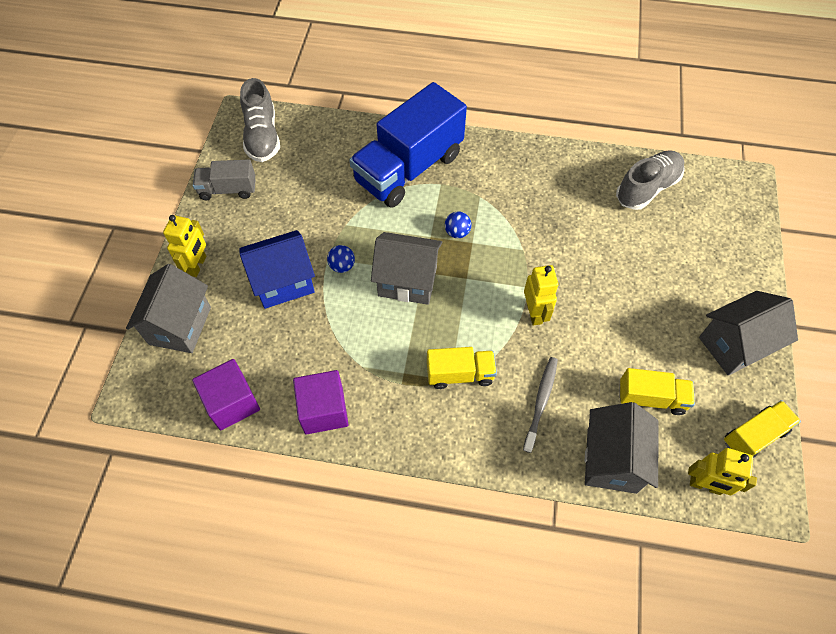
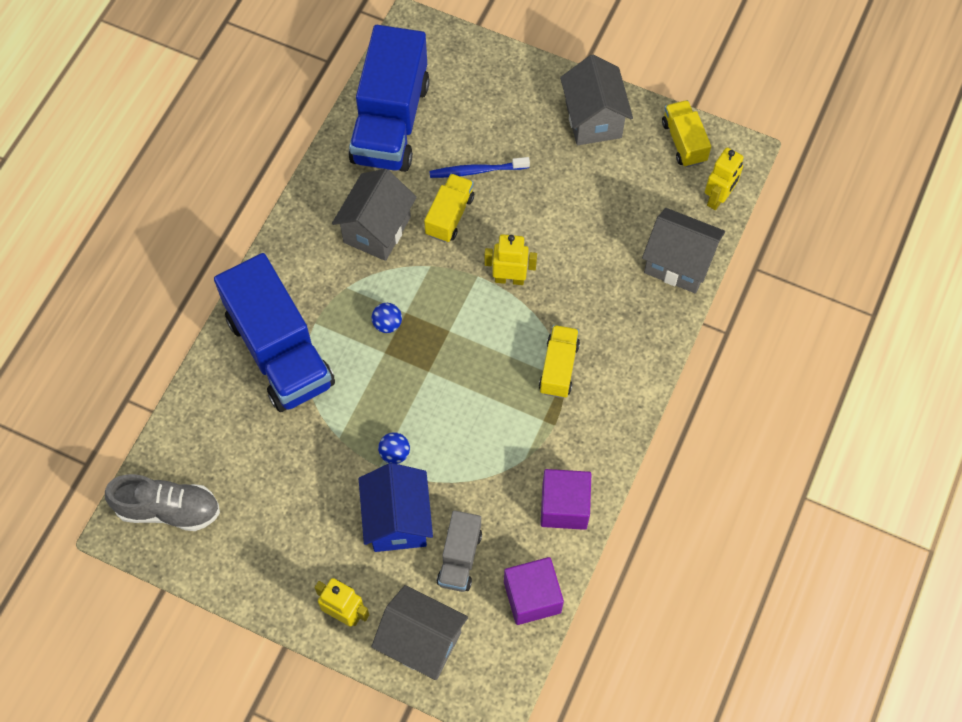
camera: 75 degrees left, 5 degrees up
grey truck [193,160,255,200] -> grey truck moved to [437,510,482,592]
grey house [371,232,443,305] -> grey house moved to [332,169,417,261]
grey toothbrush [523,357,558,453] -> none
grey shoe [616,150,685,210] -> blue truck [348,25,430,172]
yellow truck [620,368,695,415] -> yellow truck moved to [424,173,474,243]
none -> blue toothbrush [429,157,530,178]

